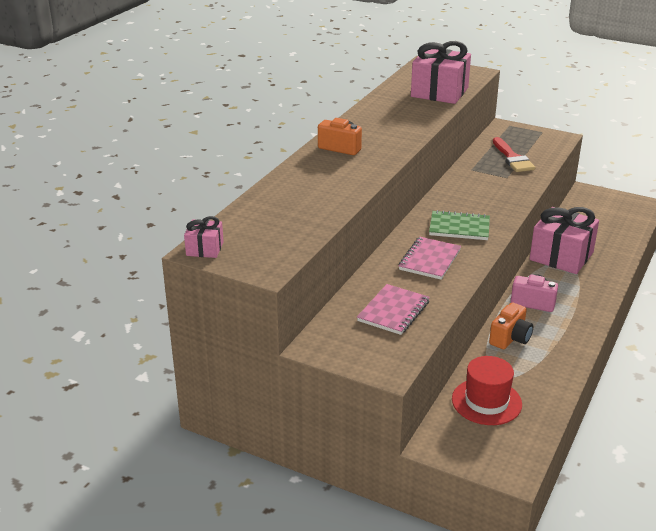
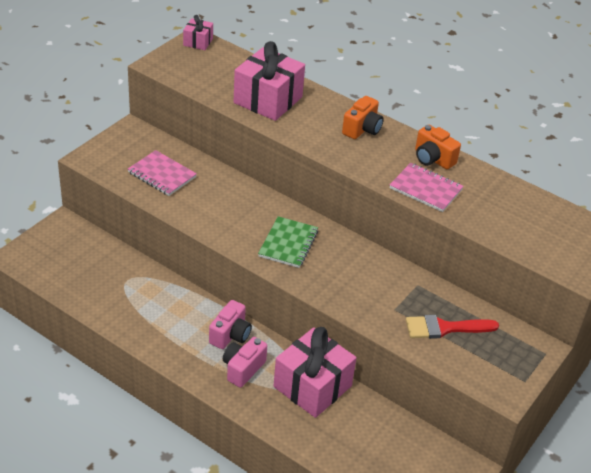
camera: 95 degrees right, 10 degrees up
pink notebook [399,237,461,280] -> pink notebook moved to [390,163,464,212]
pink gift [411,41,471,104] -> pink gift moved to [234,41,305,121]
red hat [452,356,522,425] -> none
orange camera [489,302,533,349] -> orange camera moved to [415,125,461,169]
none -> pink camera [223,337,267,388]

